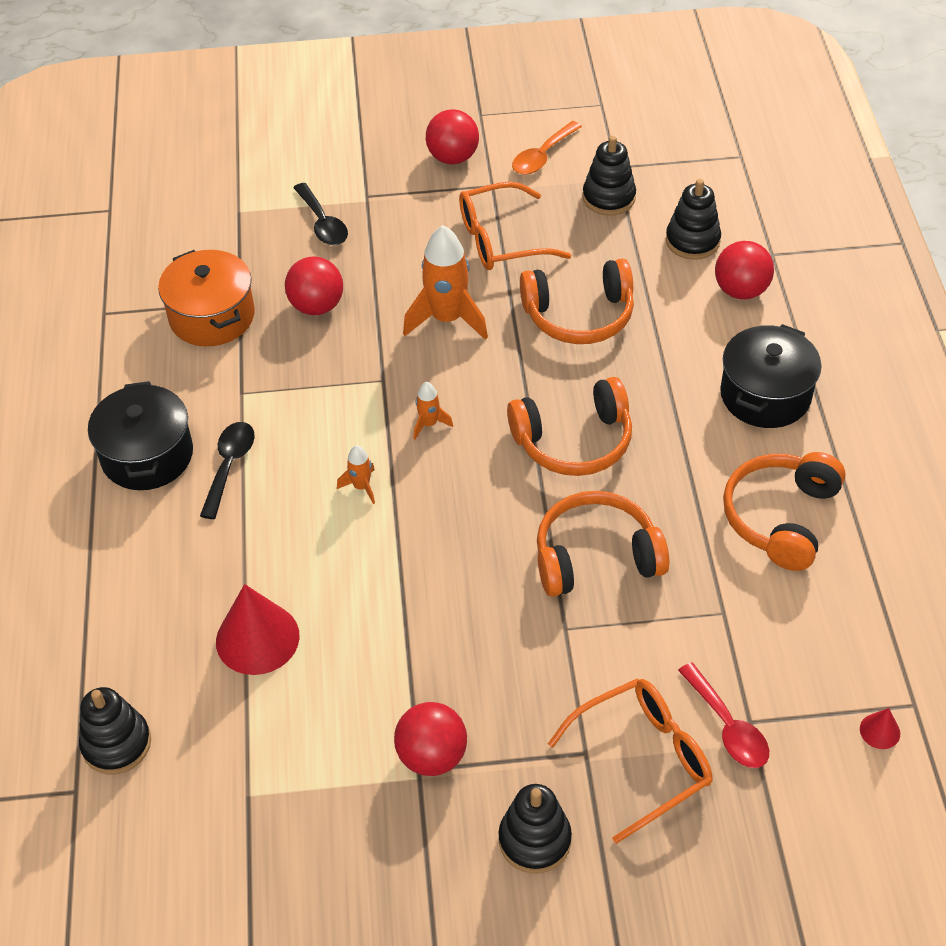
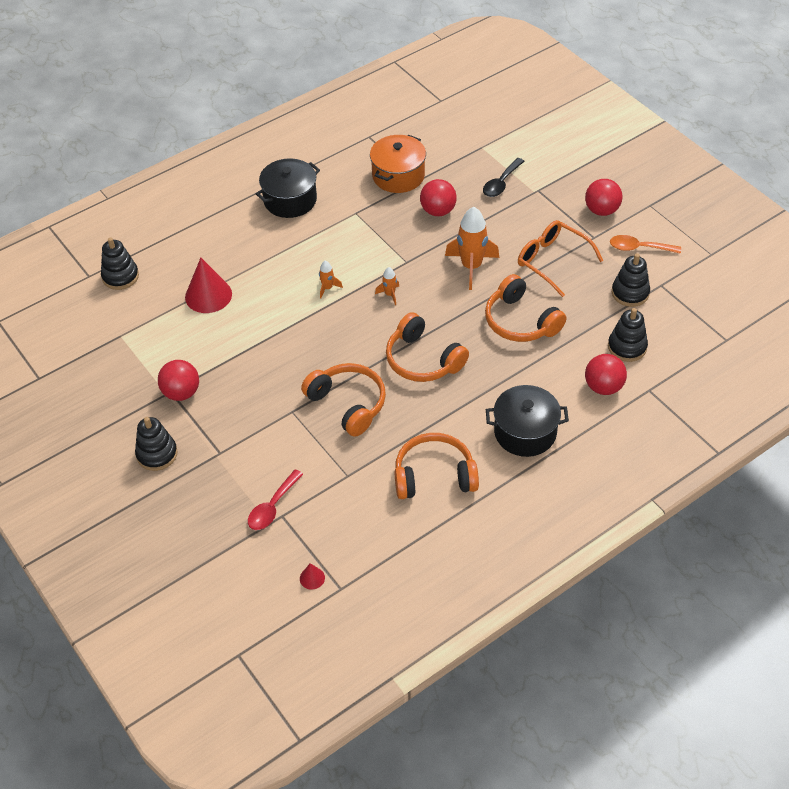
camera: 60 degrees right, 0 degrees up
black spoon [200,422,255,519] -> none
orange glasses [548,678,712,844] -> none

